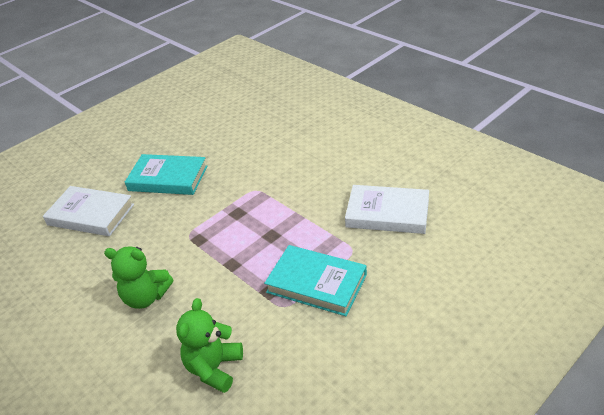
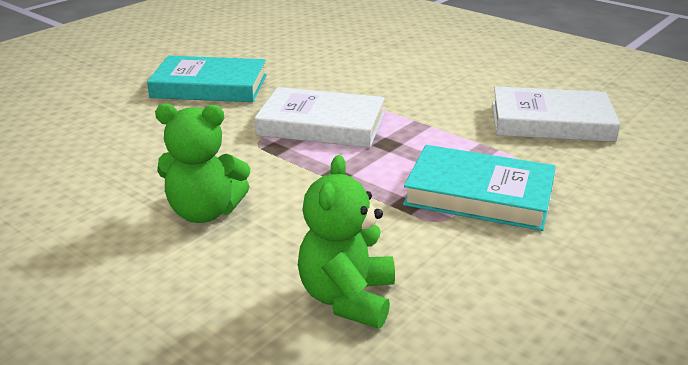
camera: 10 degrees left, 10 degrees down
white book [43,186,134,236] -> white book moved to [254,87,385,148]

